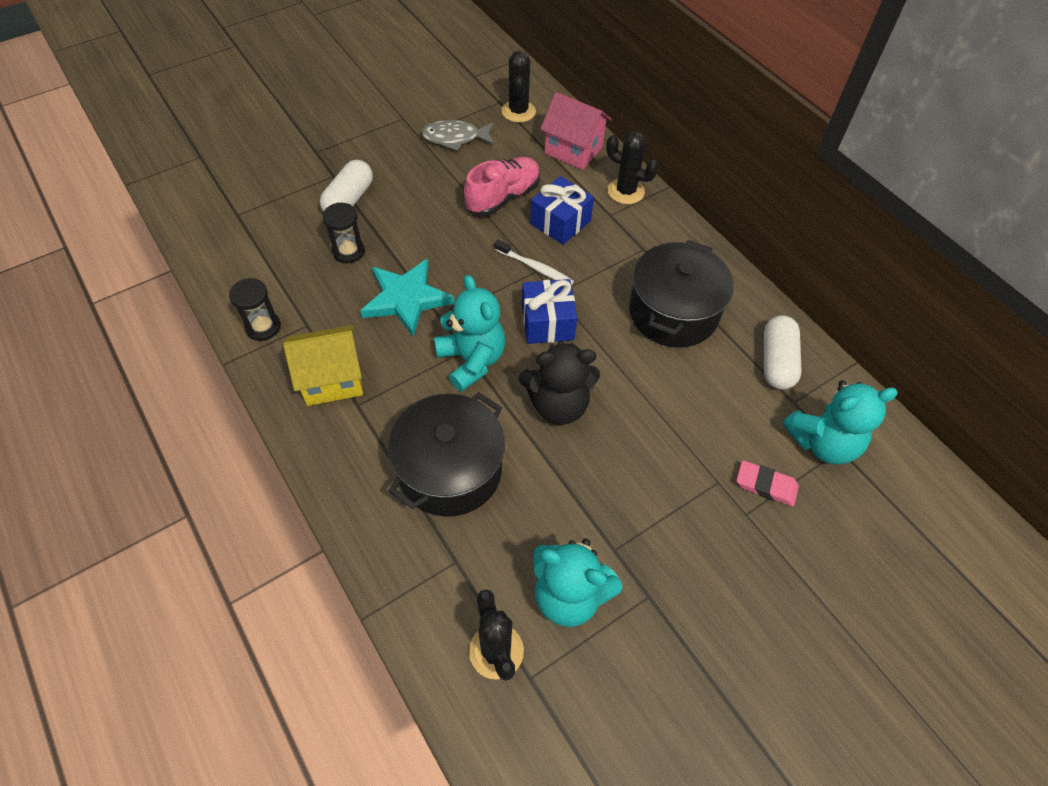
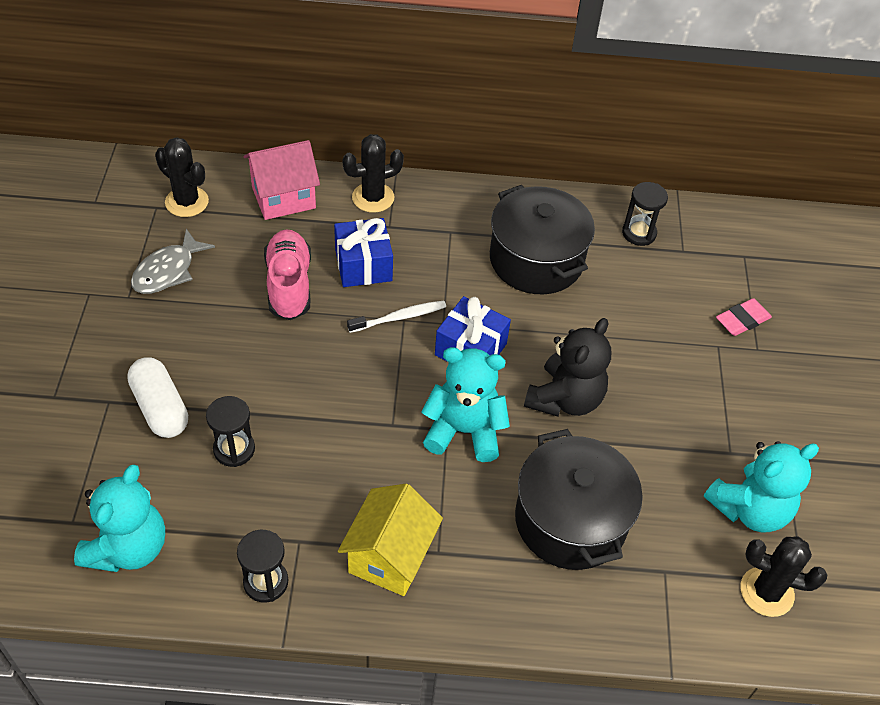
camera: 55 degrees left, 5 degrees down
turquoise star [360,259,454,336] -> none
white capsule [764,315,802,390] -> black hourglass [622,182,668,246]
turquoise teddy bear [783,380,898,465] -> turquoise teddy bear moved to [74,464,165,572]

